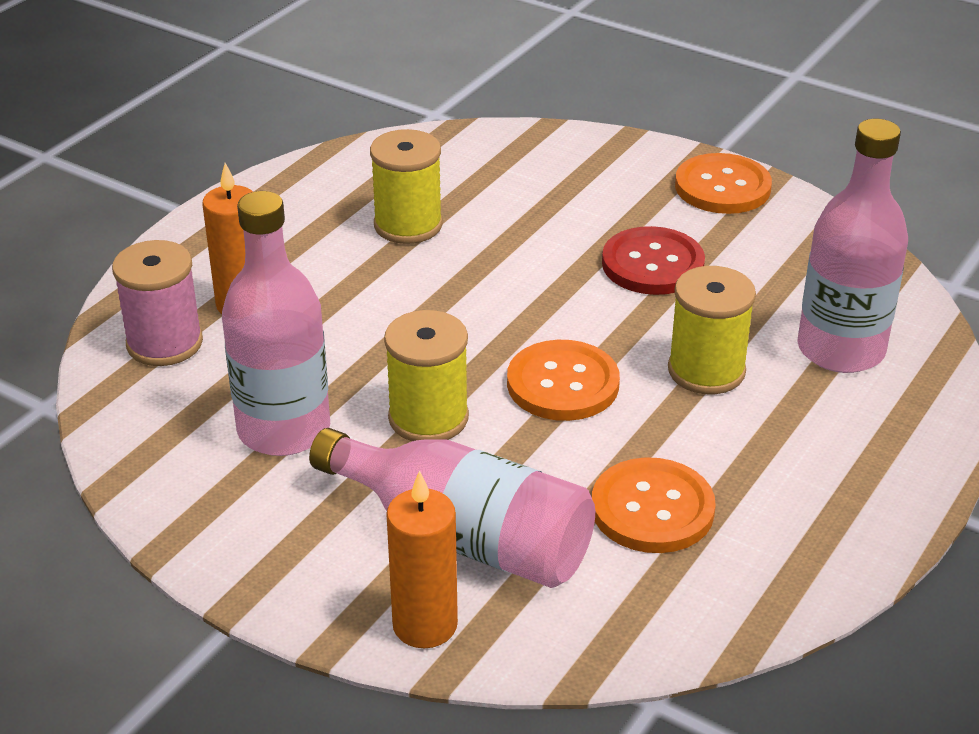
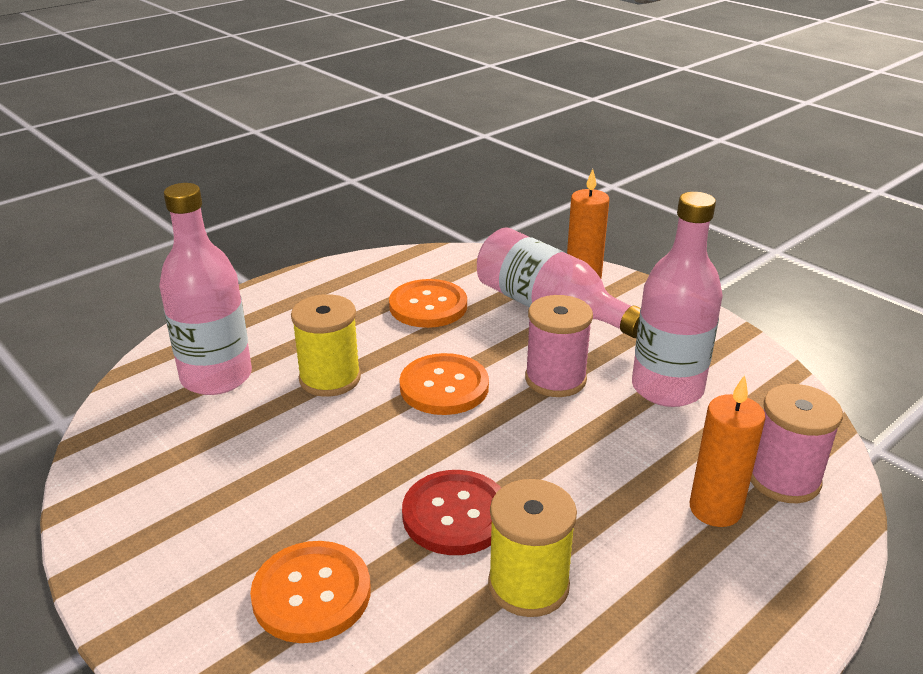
camera: 165 degrees left, 5 degrees down
yellow spool [384,310,469,441] -> pink spool [525,295,593,397]
red button [602,226,705,295] -> red button moved to [402,470,501,555]
orange button [675,153,772,214] -> orange button moved to [250,541,371,643]

